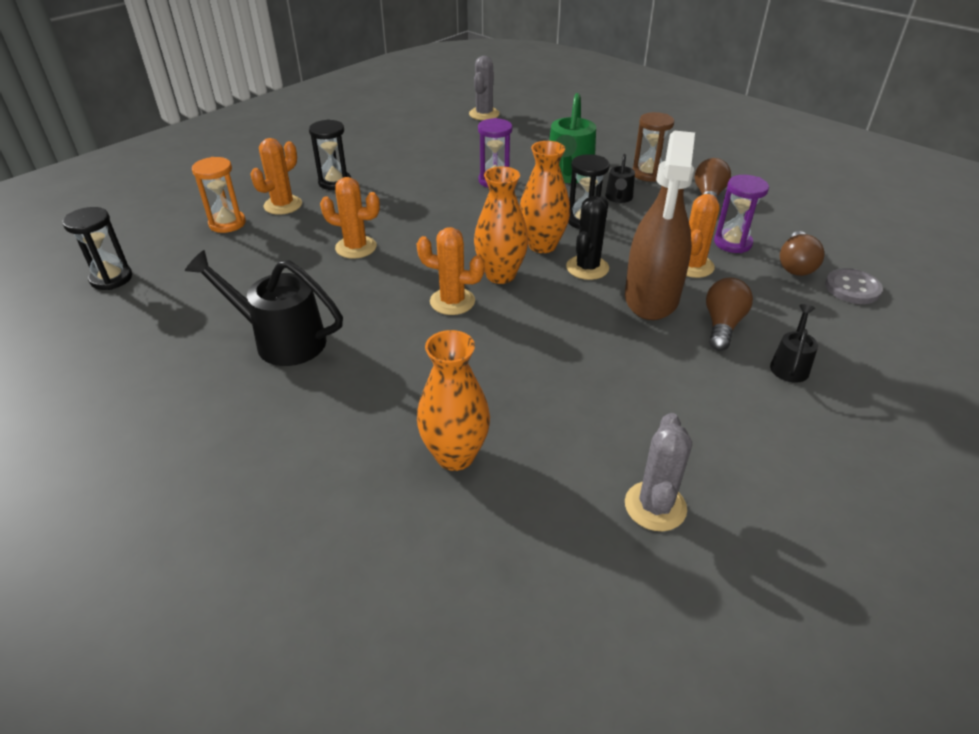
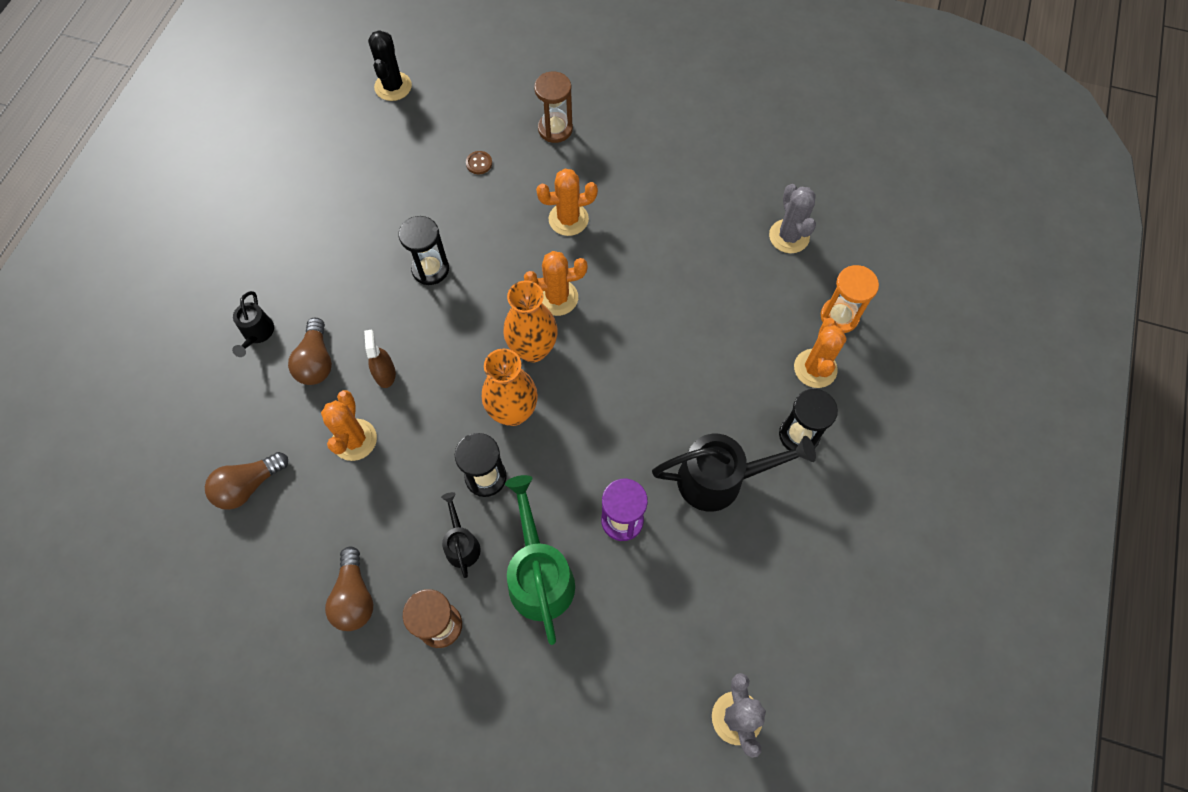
camera: 155 degrees right, 25 degrees up
black hourglass [62,207,132,290] -> black hourglass moved to [399,216,449,285]
black watering can [185,250,343,366] -> black watering can moved to [652,434,816,512]
orange cactus [320,177,380,259] -> orange cactus moved to [536,169,598,236]
orange vase [417,330,490,471] -> brown button [466,151,492,174]
black cactus [566,196,609,280] -> black cactus moved to [368,30,412,101]
brown spray bottle [625,130,695,320] -> brown spray bottle [364,329,396,388], size x0.41
grey cactus [625,413,692,531] -> grey cactus moved to [769,184,816,253]
purple hourglass [714,175,769,253] -> none
brown light bulb [780,231,824,276] -> brown light bulb turned 120 degrees counterclockwise [205,452,288,510]
grey button [825,268,883,304] -> none
none -> brown hourglass [534,71,573,143]

